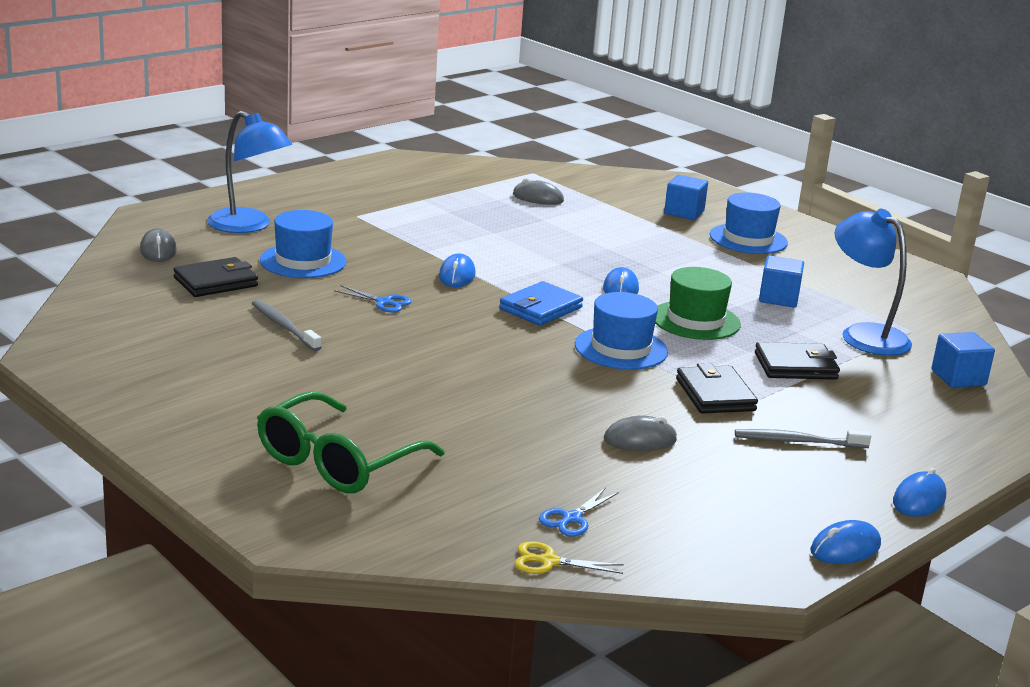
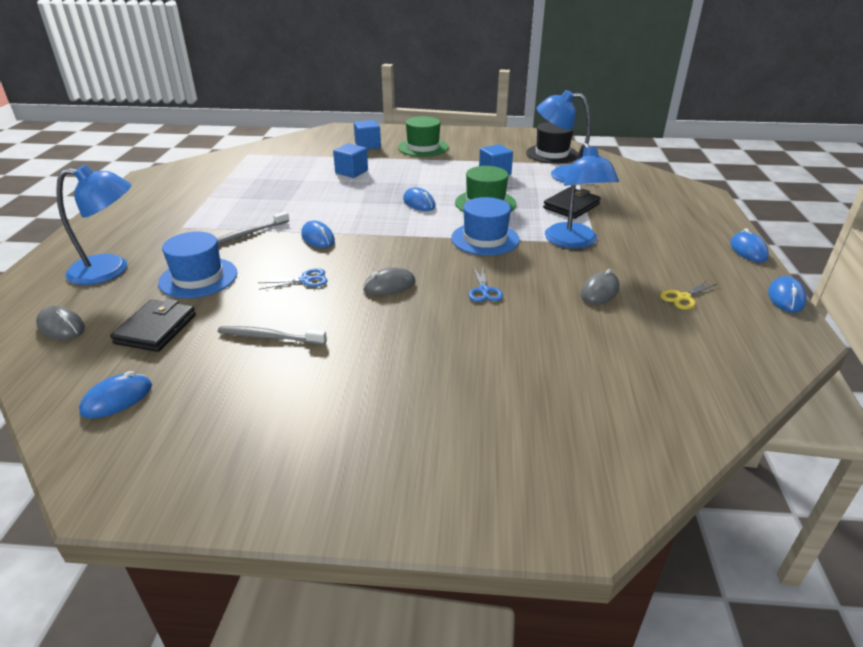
camera: 40 degrees left, 10 degrees up
green glasses [257,391,445,493] -> none
blue wallet [499,281,583,326] -> none
grey mouse [513,178,564,205] -> grey mouse moved to [363,267,416,296]
yellow scissors [514,541,624,574] -> yellow scissors moved to [660,280,717,310]
blue scissors [539,488,619,537] -> blue scissors moved to [469,267,503,302]
black wallet [676,363,758,414] -> blue lamp [545,143,619,248]
blue hat [710,192,788,254] -> green hat [398,116,448,157]
grey toothbrush [735,429,871,448] -> grey toothbrush moved to [217,212,289,244]
blue cube [931,332,995,388] -> blue cube moved to [333,143,368,178]
none -> blue mouse [79,371,152,418]
none -> black hat [526,122,578,164]

